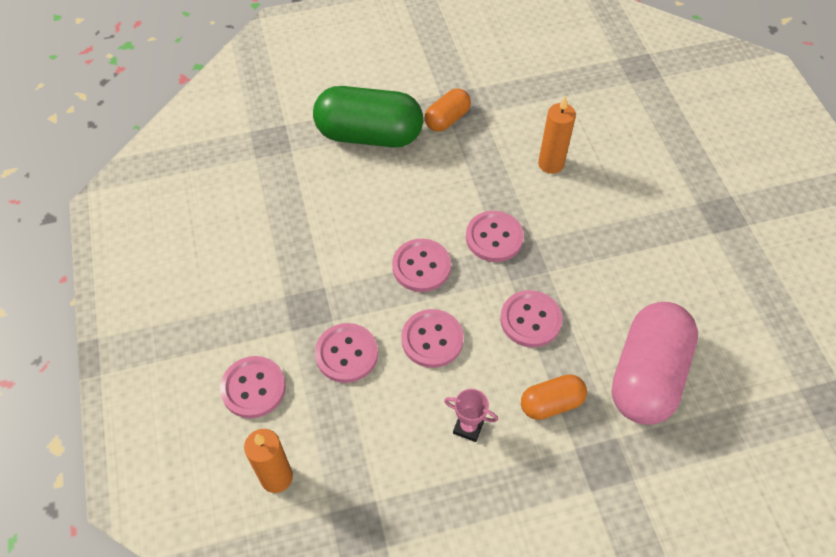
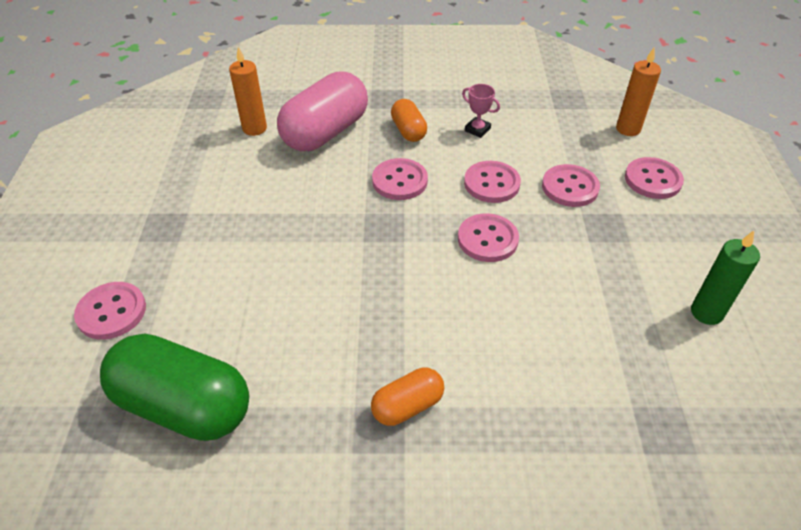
camera: 165 degrees left, 10 degrees down
green capsule [313,86,423,147] -> green capsule moved to [100,334,249,441]
pink button [466,211,524,262] -> pink button moved to [74,282,146,340]
orange capsule [521,374,587,420] -> orange capsule turned 75 degrees clockwise [391,99,427,142]
orange candle [538,96,576,174] -> orange candle moved to [229,47,267,136]
none -> green candle [691,230,760,325]

